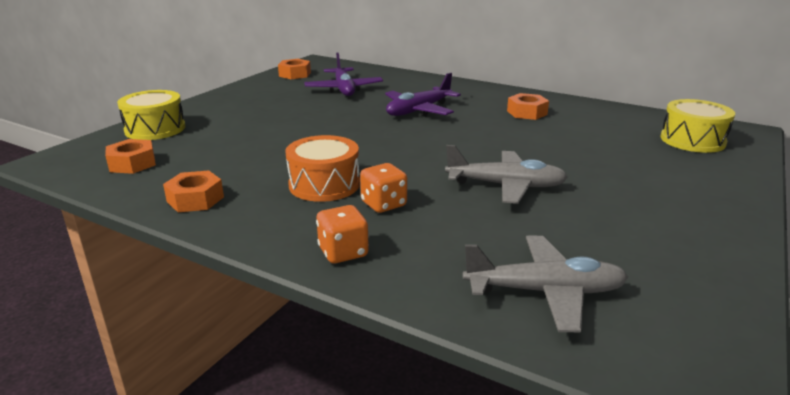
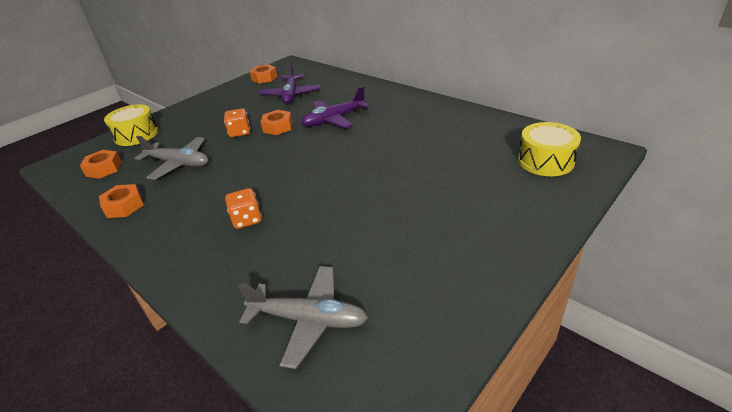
camera: 15 degrees right, 10 degrees up
orange drum [286,135,360,202] -> none
orange dice [316,205,369,263] -> orange dice moved to [224,108,250,137]
grey plane [445,145,568,204] -> grey plane moved to [135,136,209,180]
orange nut [507,93,549,120] -> orange nut moved to [261,110,293,135]

